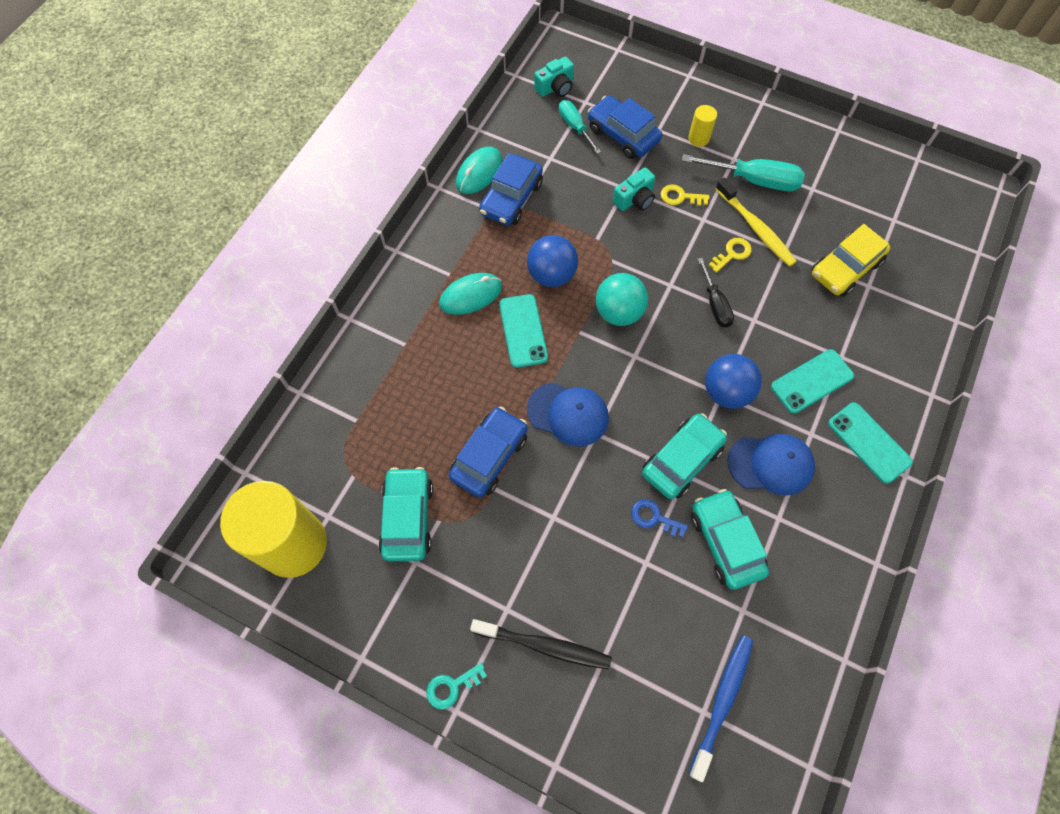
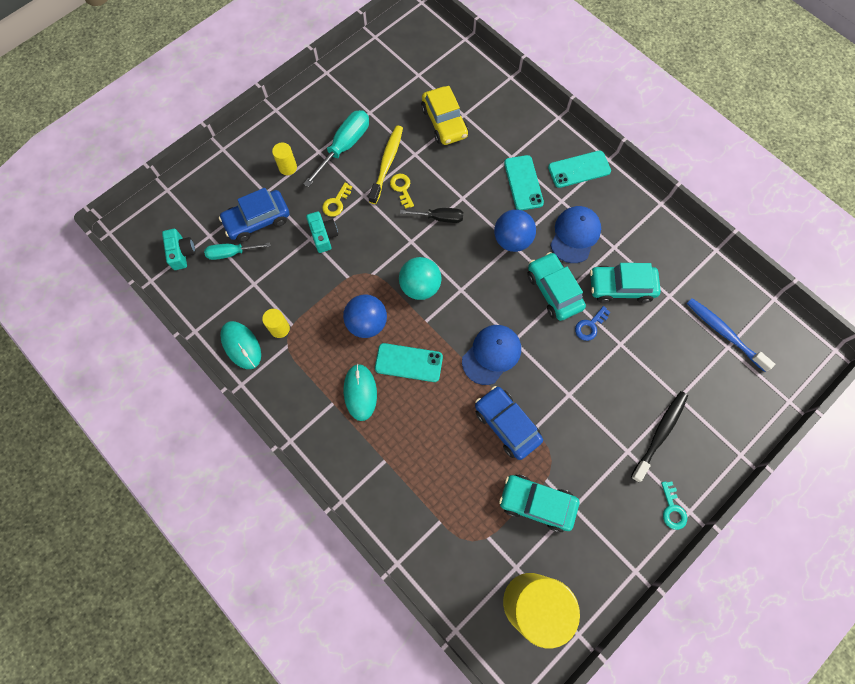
camera: 70 degrees left, 5 degrees up
blue car [479,153,543,226] -> yellow cylinder [262,309,290,338]
yellow toothbrush [716,177,797,267] -> yellow toothbrush turned 60 degrees counterclockwise [368,125,403,204]

